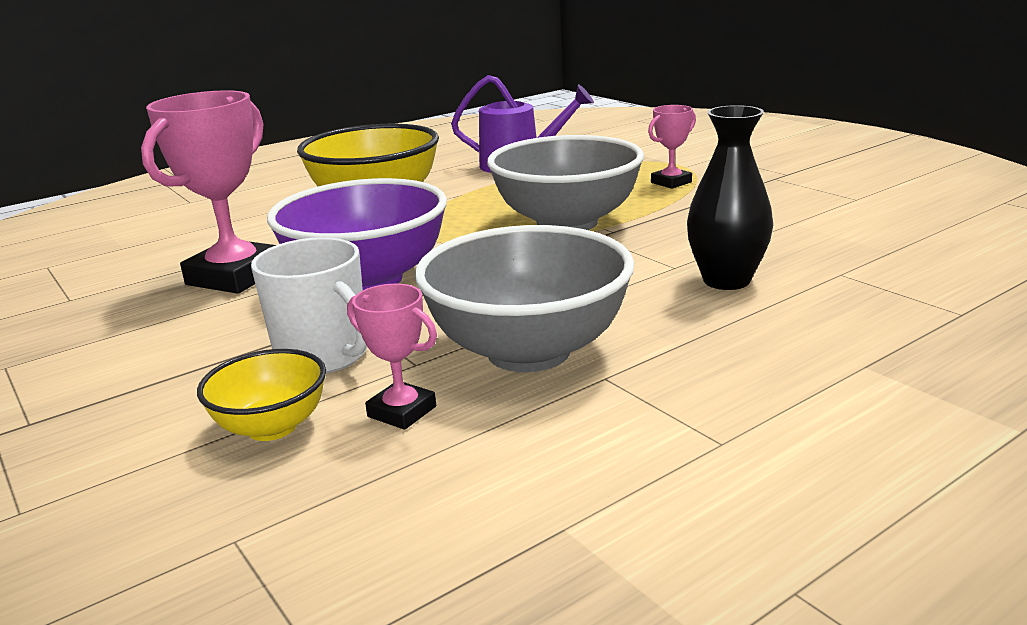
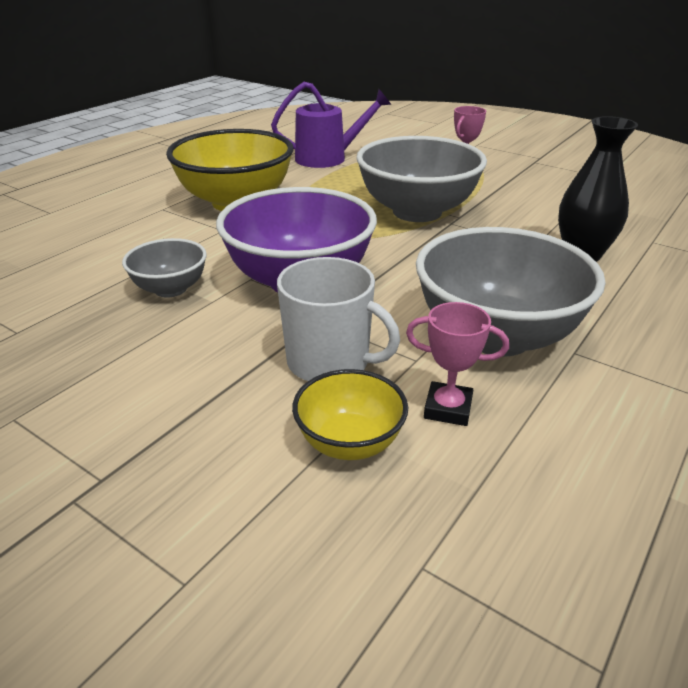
camera: 20 degrees left, 10 degrees up
pink trophy [141,90,276,294] -> grey bowl [122,238,207,298]

